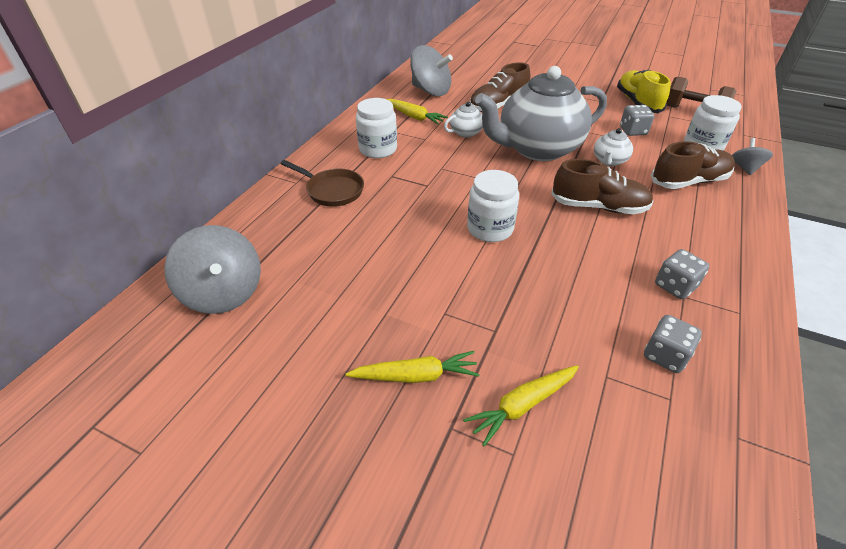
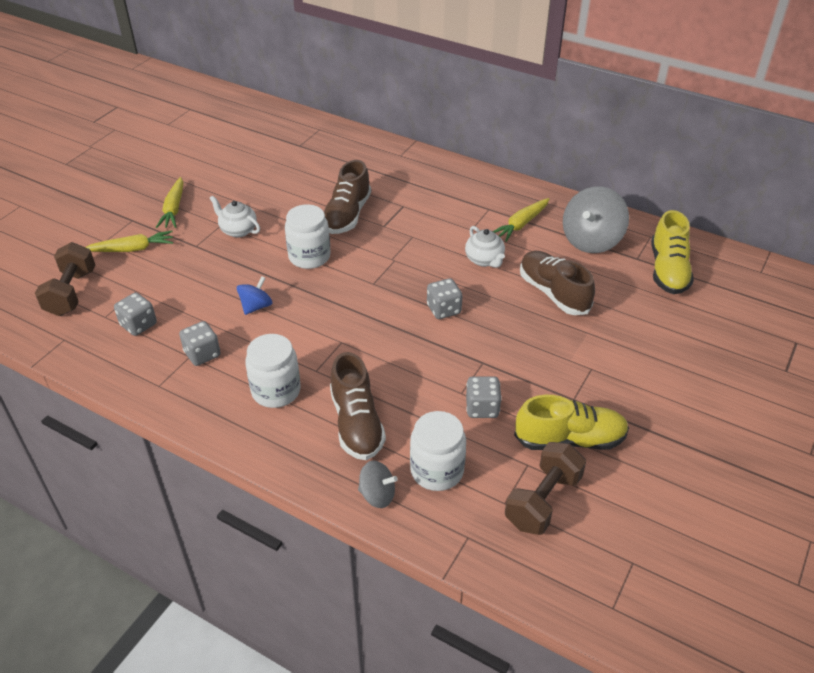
camera: 95 degrees right, 0 degrees up
grey spinning top [164,225,261,314] -> none
brown pan [280,160,364,207] -> none
white jar [356,98,397,158] -> white jar moved to [245,334,301,408]
yellow carrot [463,365,579,447] -> yellow carrot turned 105 degrees clockwise [86,231,173,252]
grey teapot [475,66,607,161] -> grey dice [427,278,462,319]
brown shoe [551,159,654,214] -> brown shoe moved to [324,160,371,234]
white teapot [594,128,633,166] -> white teapot moved to [210,195,260,237]
none -> brown dumbbell [35,242,95,316]
none -> blue spinning top [237,276,273,315]
none -> yellow shoe [651,210,694,294]

